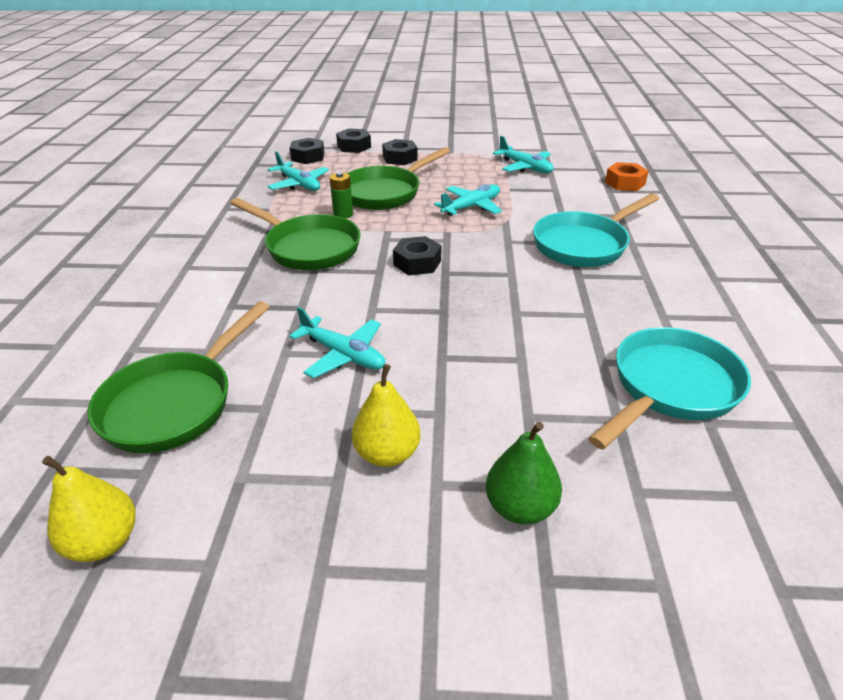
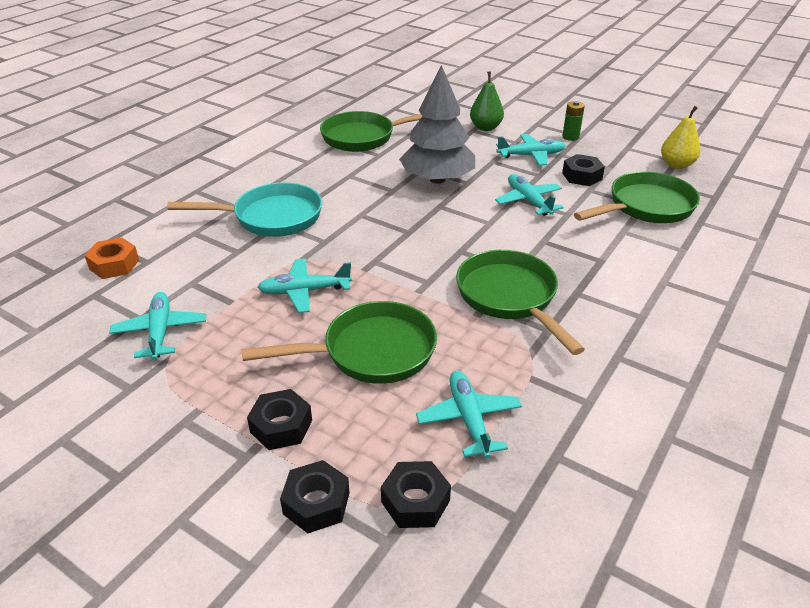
camera: 150 degrees left, 0 degrees up
green battery [329,172,353,218] -> green battery moved to [562,101,585,141]
yellow pear [352,364,421,467] -> turquoise plane [496,134,565,166]
black nut [393,236,441,275] -> black nut moved to [562,154,605,186]
turquoise pan [589,327,751,450] -> green pan [320,111,422,152]
none -> grey tree [399,65,475,184]

